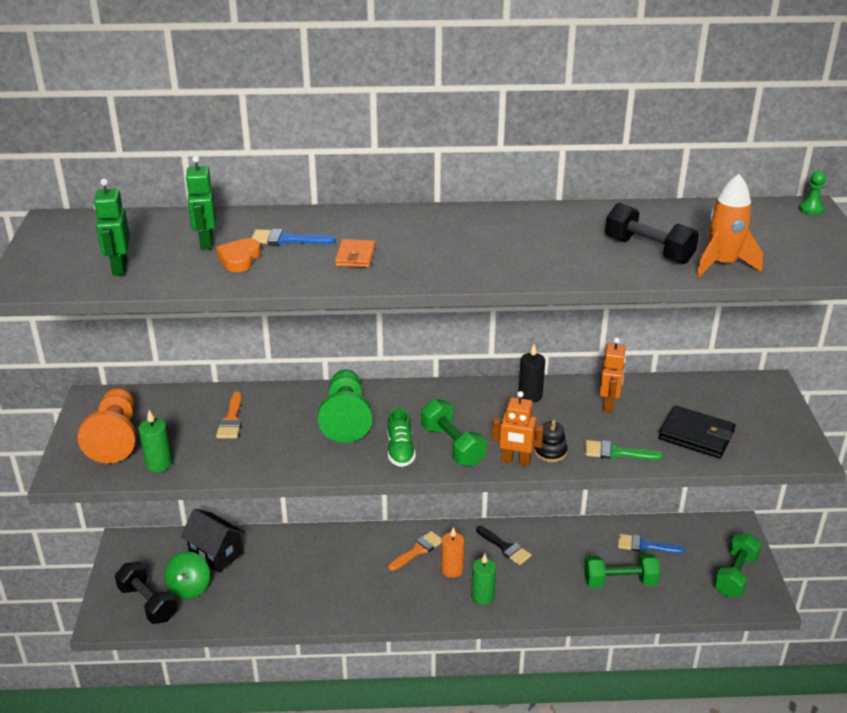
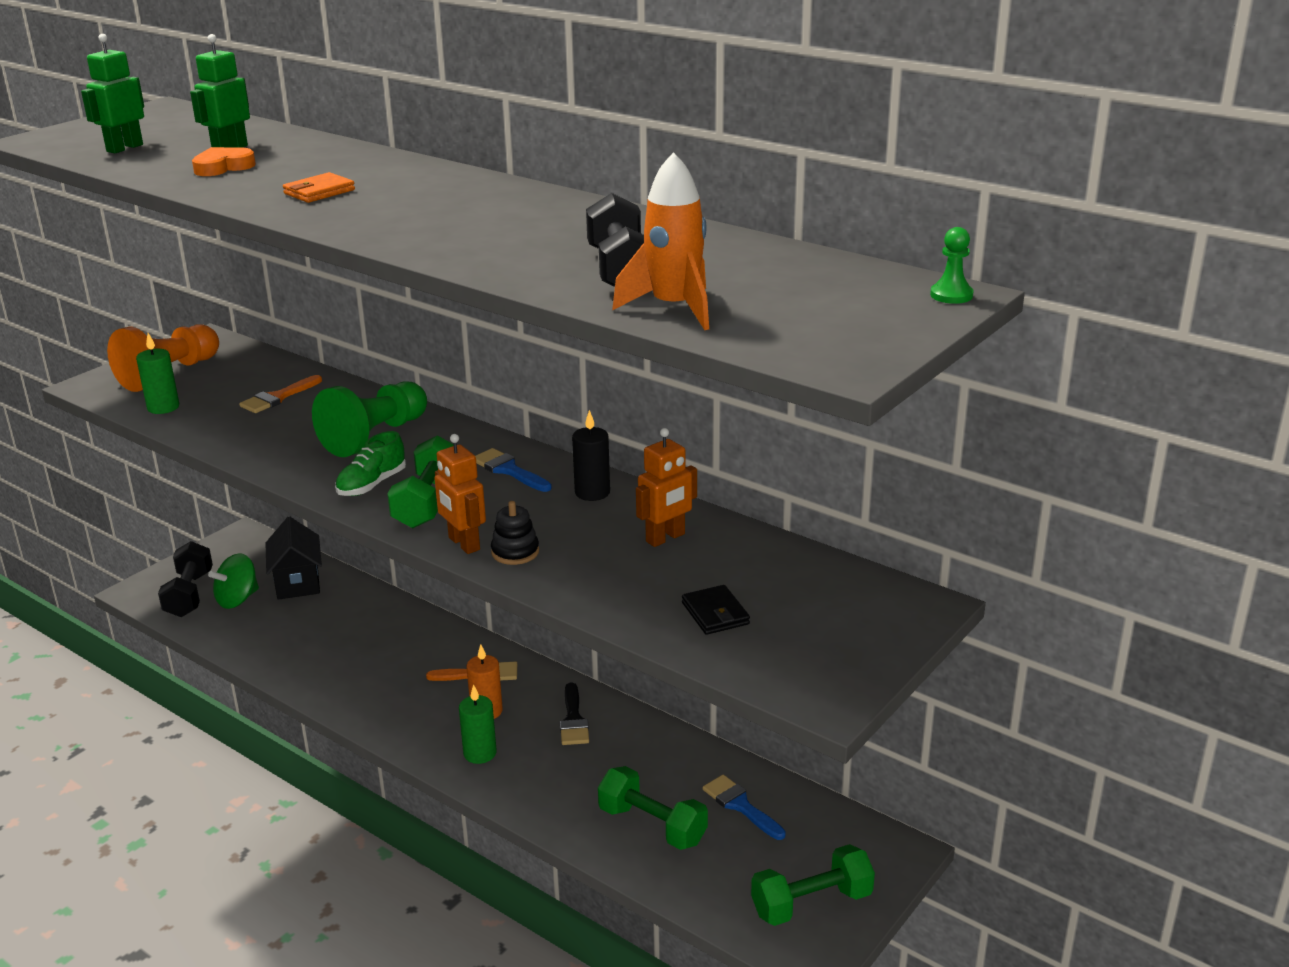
camera: 40 degrees right, 5 degrees down
blue brush [252,229,335,245] -> blue brush moved to [475,448,552,492]
green brush [585,440,663,460] -> none
black wallet [659,406,736,458] -> black wallet [682,585,750,635], size x0.61

